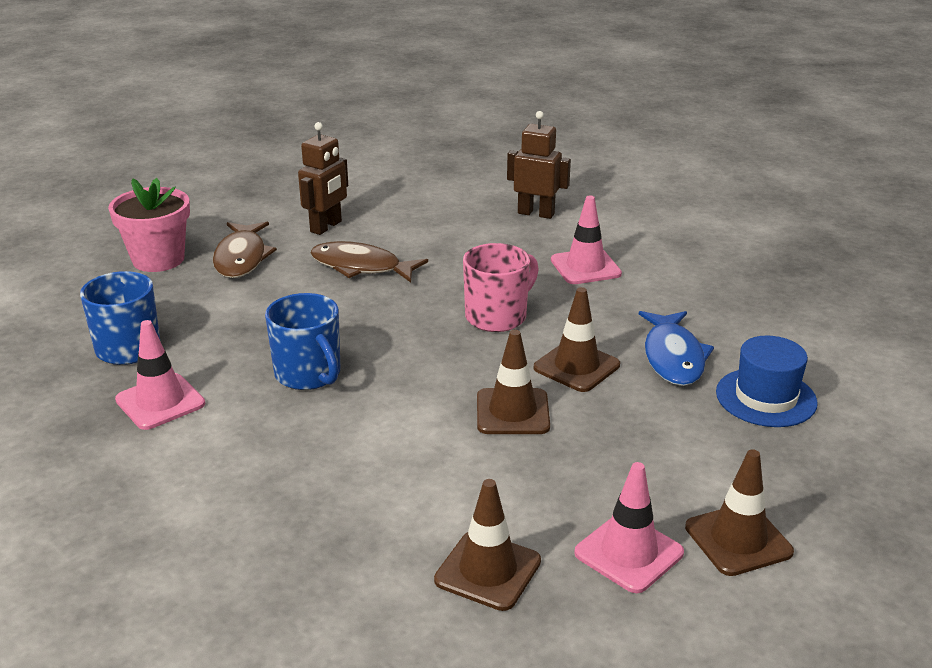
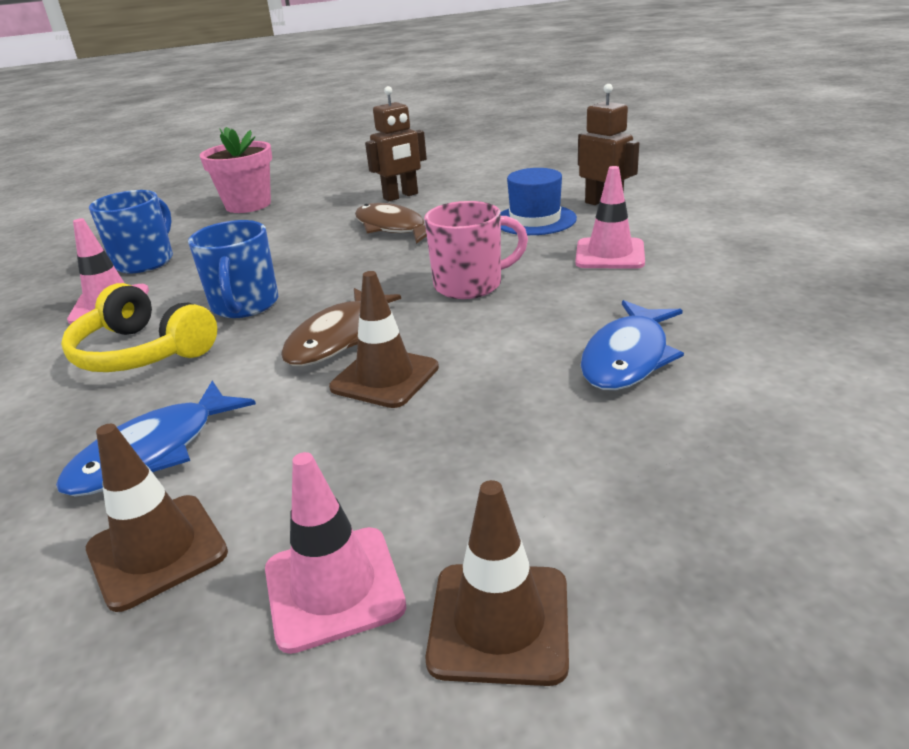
camera: 30 degrees right, 0 degrees up
brown fish [213,222,277,278] -> brown fish moved to [281,288,401,366]
brown traffic cone [534,287,620,392] -> none
blue hat [716,336,818,427] -> blue hat moved to [501,168,577,235]
none -> blue fish [56,381,256,497]
none -> yellow headphones [61,283,217,372]

